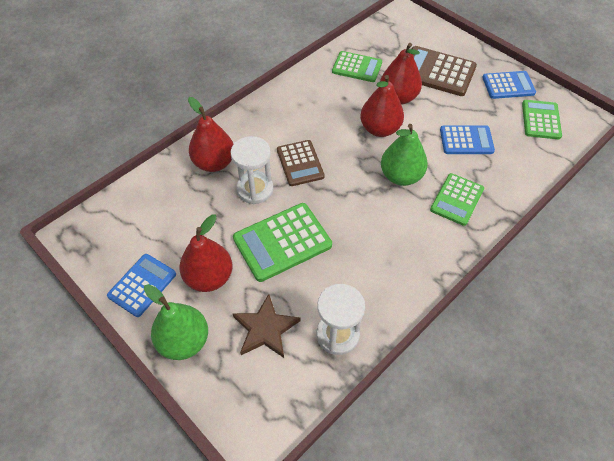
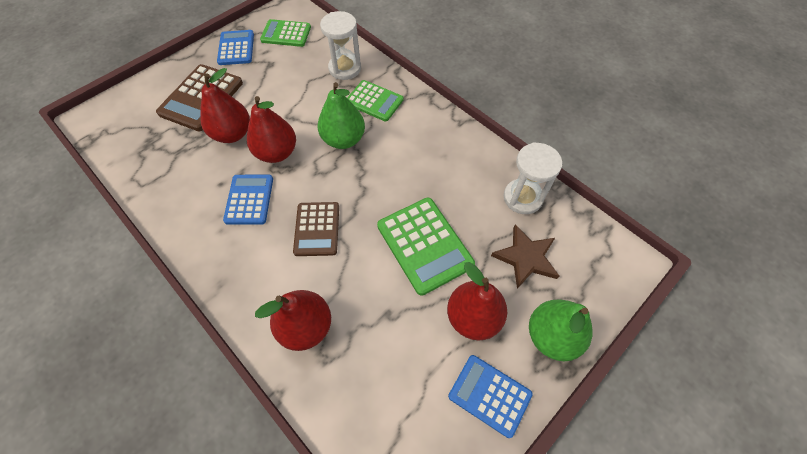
camera: 90 degrees left, 5 degrees up
white hourglass [231,136,273,204] -> white hourglass moved to [320,11,361,80]
brown calculator [277,140,325,186] -> brown calculator turned 105 degrees clockwise [293,202,339,256]
green calculator [332,51,382,82] -> none
blue calculator [440,125,495,154] -> blue calculator moved to [223,175,273,225]

